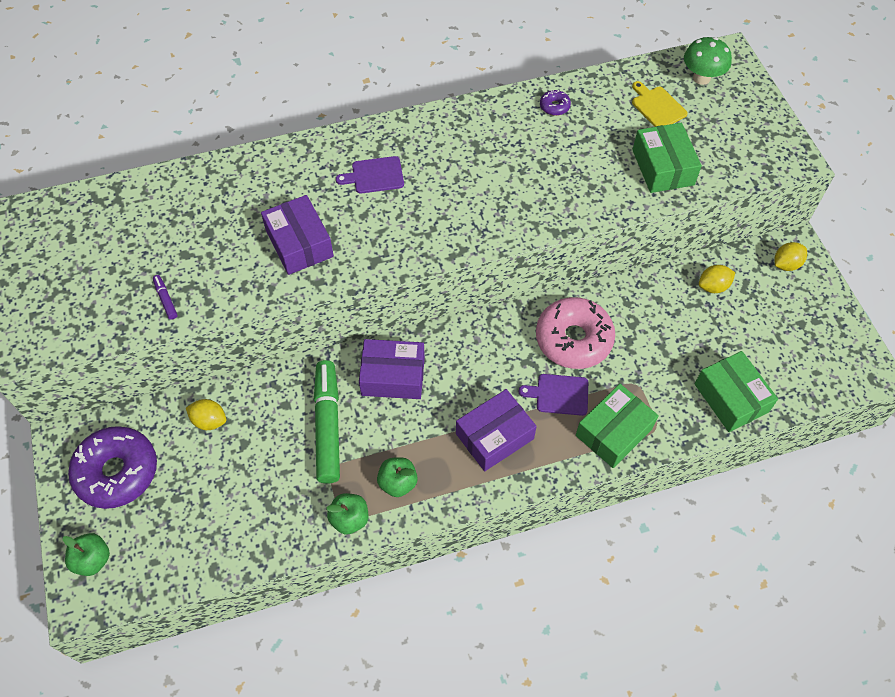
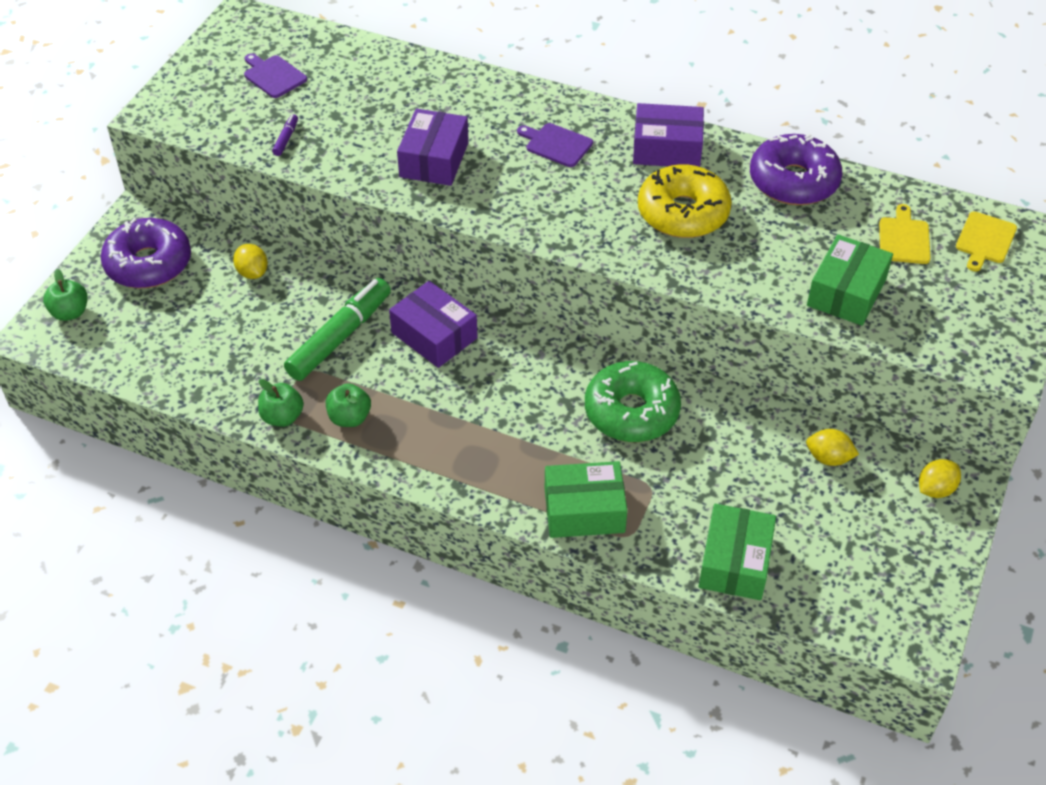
camera: 40 degrees right, 10 degrees down
purple box [456,389,537,471] -> purple box moved to [633,103,704,167]
purple cutting board [519,374,588,416] -> purple cutting board moved to [244,53,307,98]
pink donut [536,297,615,369] -> green donut [585,361,681,442]
purple donut [540,90,571,116] -> purple donut [750,133,842,205], size x2.40
green mushroom [684,37,732,85] -> yellow cutting board [956,211,1017,272]
yellow lemon [775,242,807,271] -> yellow lemon turned 45 degrees counterclockwise [919,459,961,498]
none -> yellow donut [638,164,732,238]

